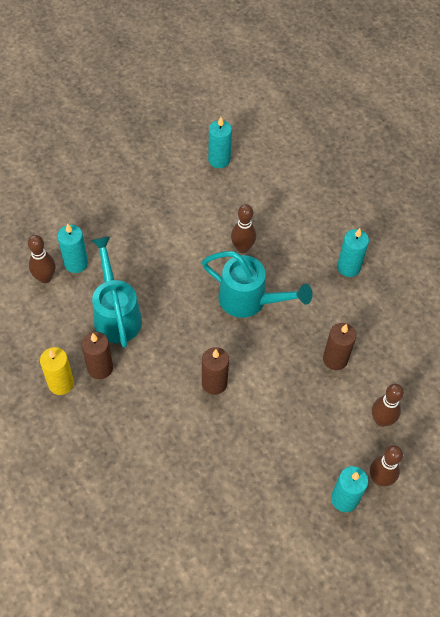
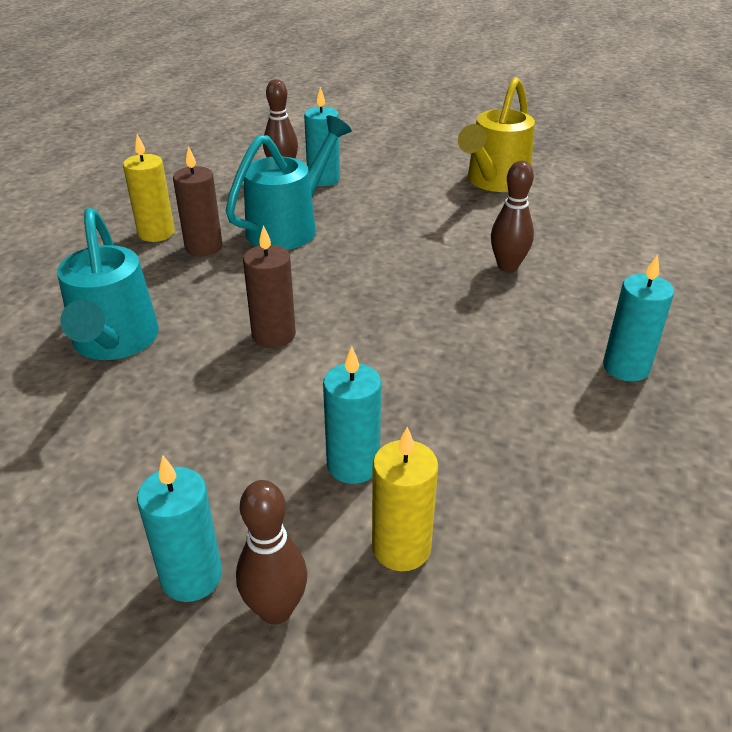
camera: 55 degrees right, 20 degrees down
turquoise watering can [202,251,313,318] -> turquoise watering can moved to [57,208,159,360]
turquoise candle [208,117,232,168] -> turquoise candle moved to [323,346,381,484]
brown candle [323,323,356,370] -> none
brown bowling pin [372,384,404,427] -> yellow candle [372,427,438,571]
none -> yellow watering can [458,77,535,192]

